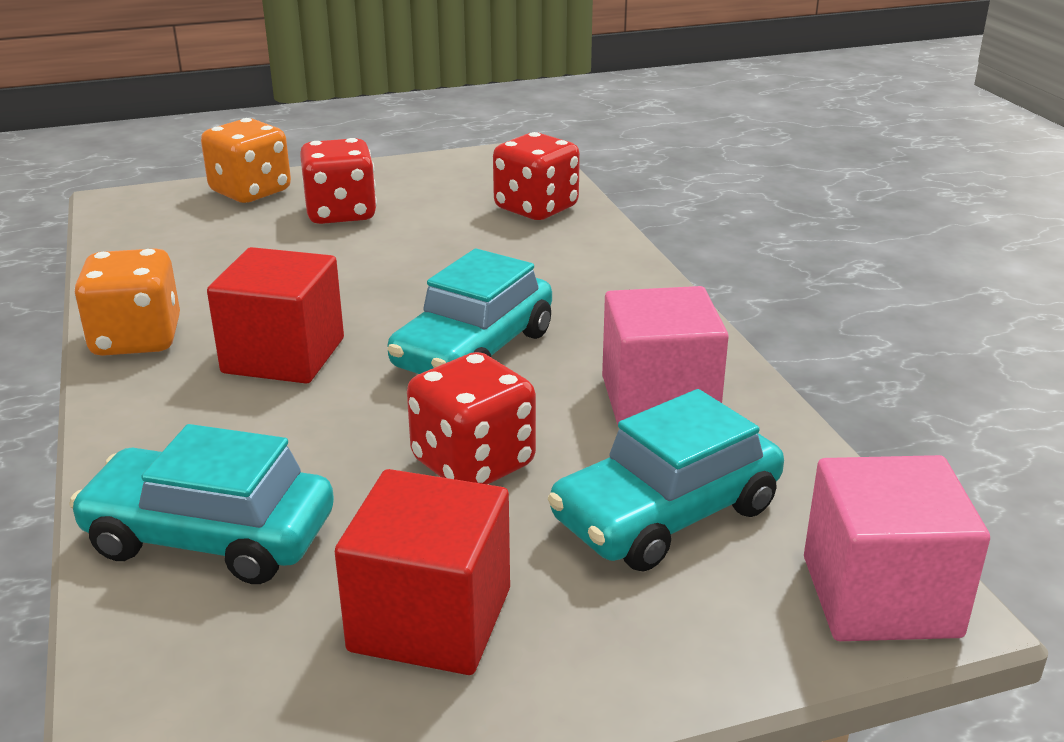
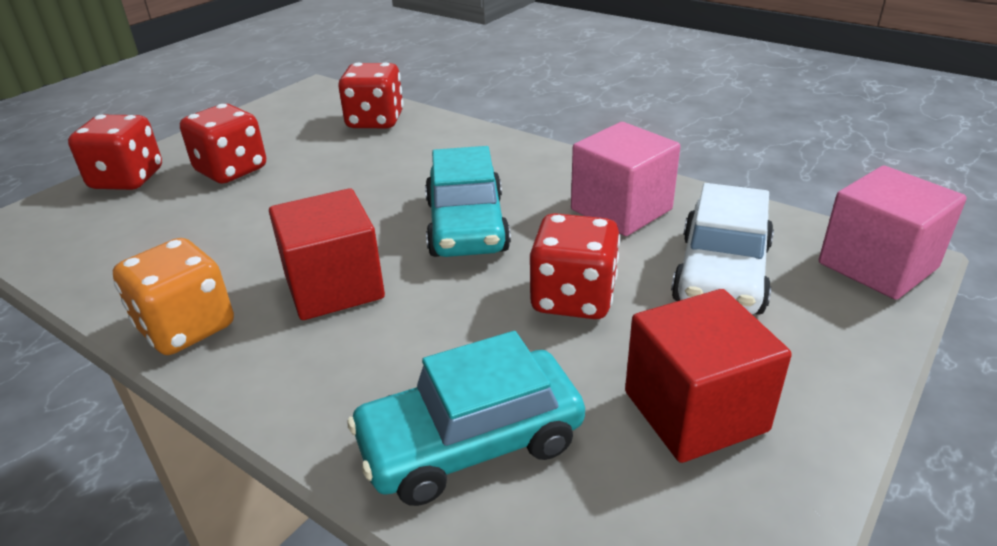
camera: 35 degrees left, 5 degrees up
orange dice [201,118,291,203] -> red dice [68,115,162,190]
turquoise car [548,389,784,572] -> white car [671,183,774,315]

